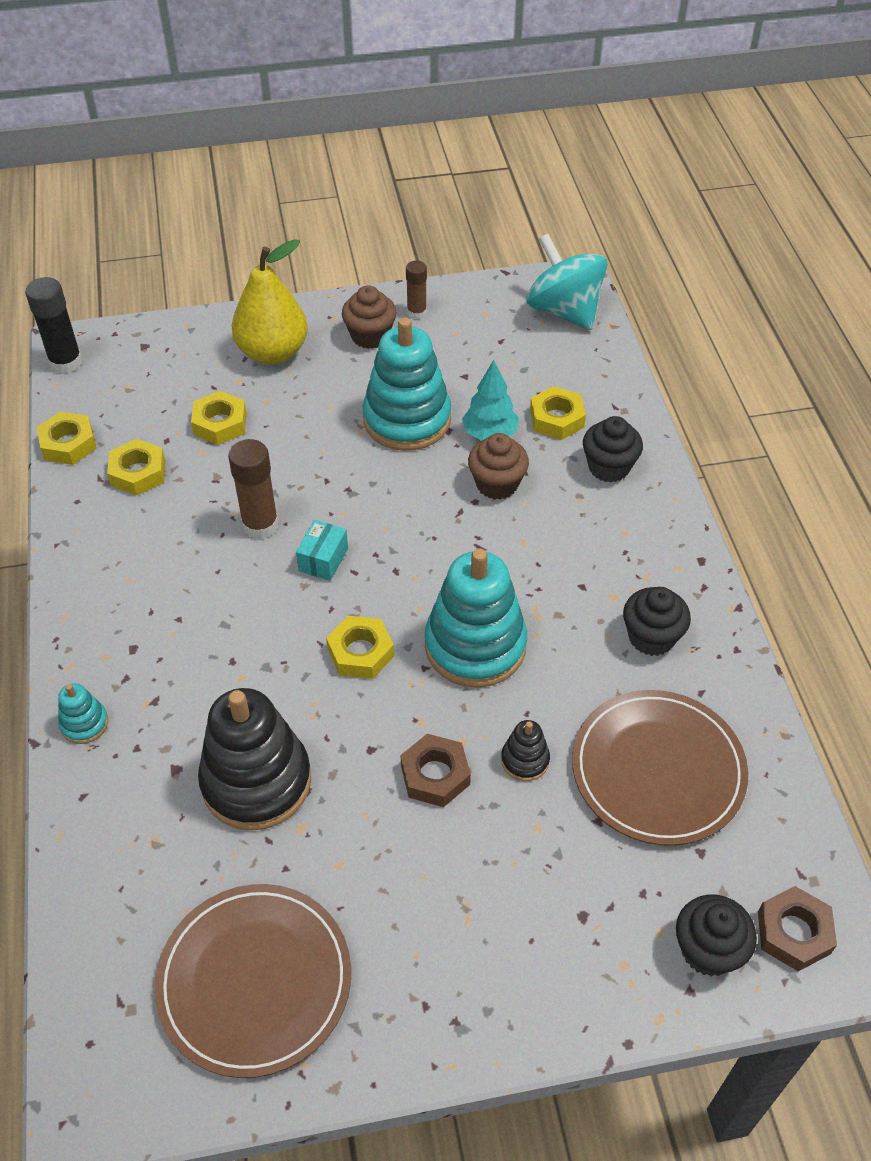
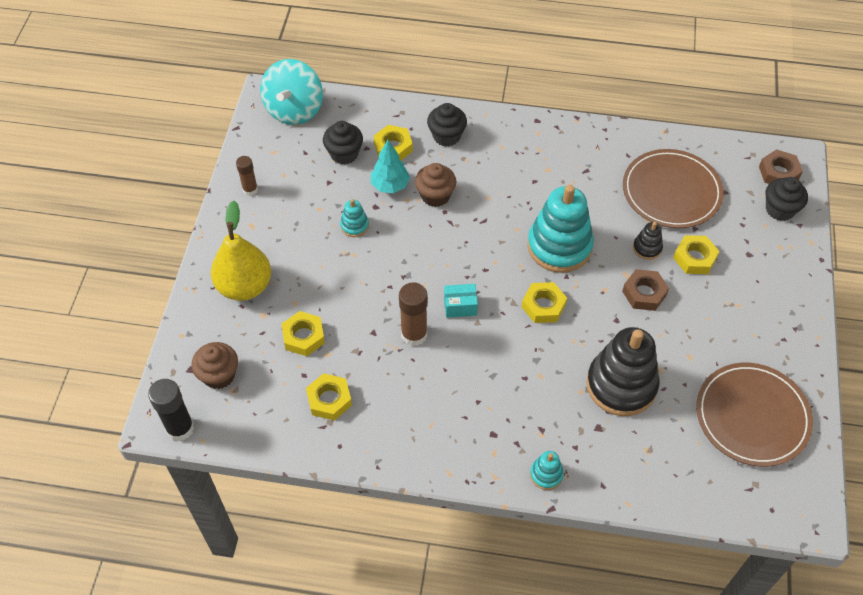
camera: 70 degrees left, 5 degrees up
yellow nut [36,412,97,465] -> yellow nut moved to [673,235,719,274]
turquoise box [296,520,348,581] -> turquoise box turned 45 degrees counterclockwise [444,284,478,318]
brown cupcake [342,285,396,349] -> brown cupcake moved to [191,342,238,389]
turquoise stacking toy [363,317,451,451] -> turquoise stacking toy [340,199,369,237], size x0.45
turquoise spinning top [526,234,607,330] -> turquoise spinning top turned 60 degrees counterclockwise [260,59,323,125]
black cupcake [623,587,691,656] -> black cupcake moved to [323,121,363,165]

